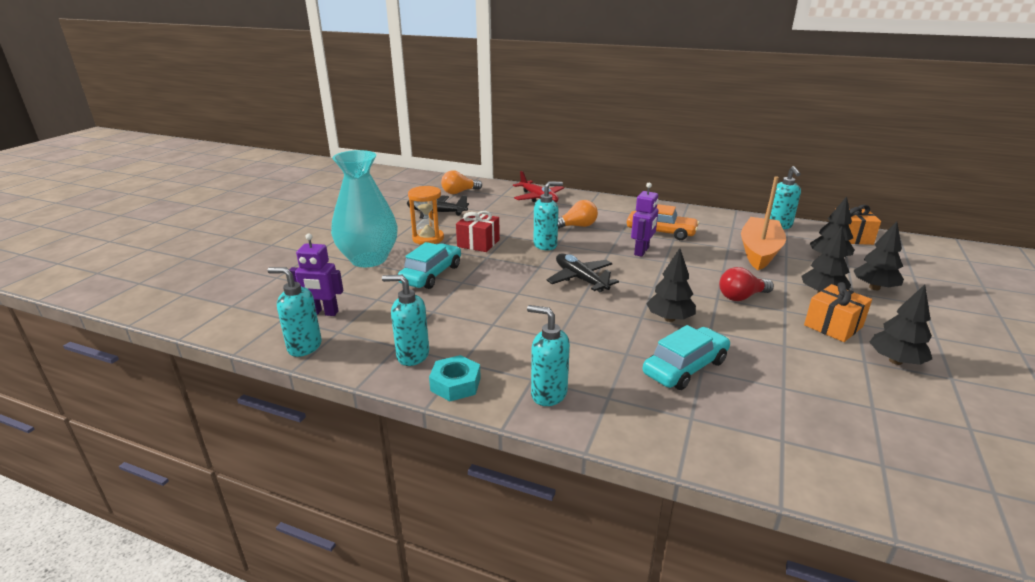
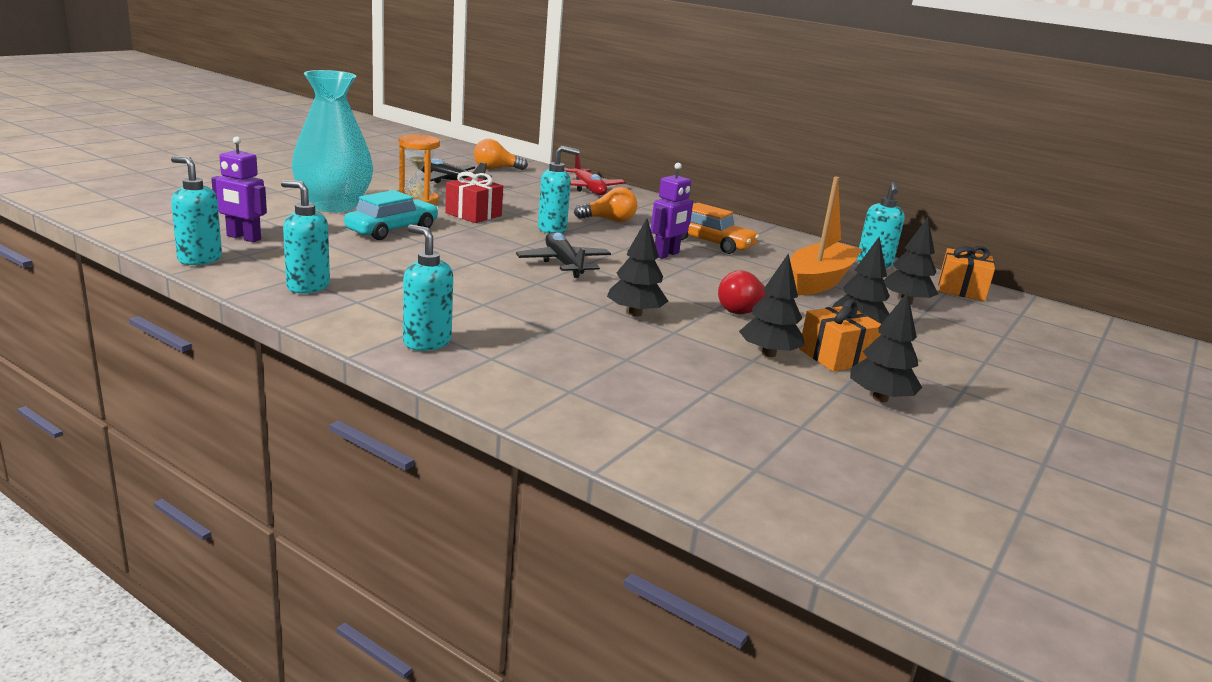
camera: 10 degrees right, 5 degrees down
turquoise nut [429,355,481,401] -> none
turquoise car [643,325,731,390] -> none
black tree [853,221,904,290] -> black tree moved to [739,254,805,357]

